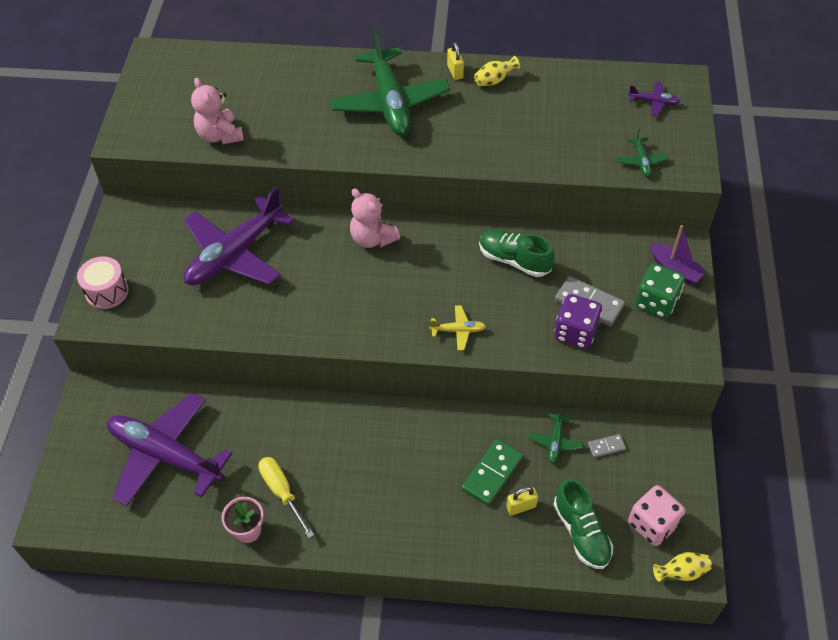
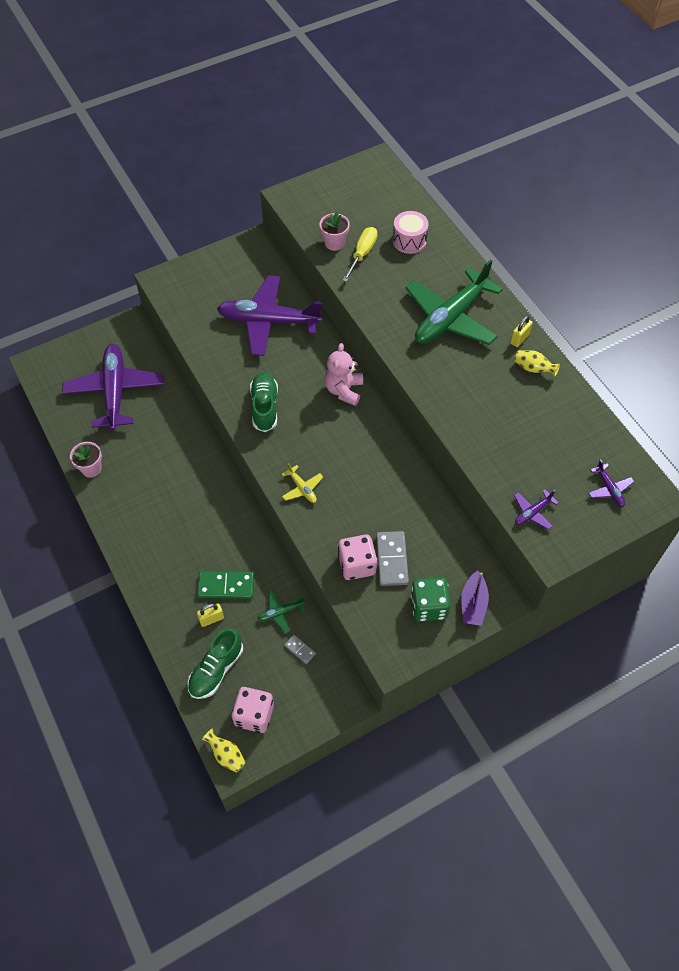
camera: 55 degrees right, 5 degrees up
pink drum [77,256,129,309] -> pink drum moved to [393,211,429,254]
pink teddy bear [191,78,244,144] -> pink flower pot [319,212,350,251]
yellow screwdriver [258,457,314,538] -> yellow screwdriver moved to [342,227,378,282]
green shoe [479,230,555,277] -> green shoe moved to [250,372,278,432]
yellow padlock [506,487,538,515] -> yellow padlock turned 60 degrees counterclockwise [197,603,224,627]
purple dice [554,294,602,349] -> pink dice [338,534,377,580]
green plane [617,129,669,177] -> purple plane [514,490,559,530]

